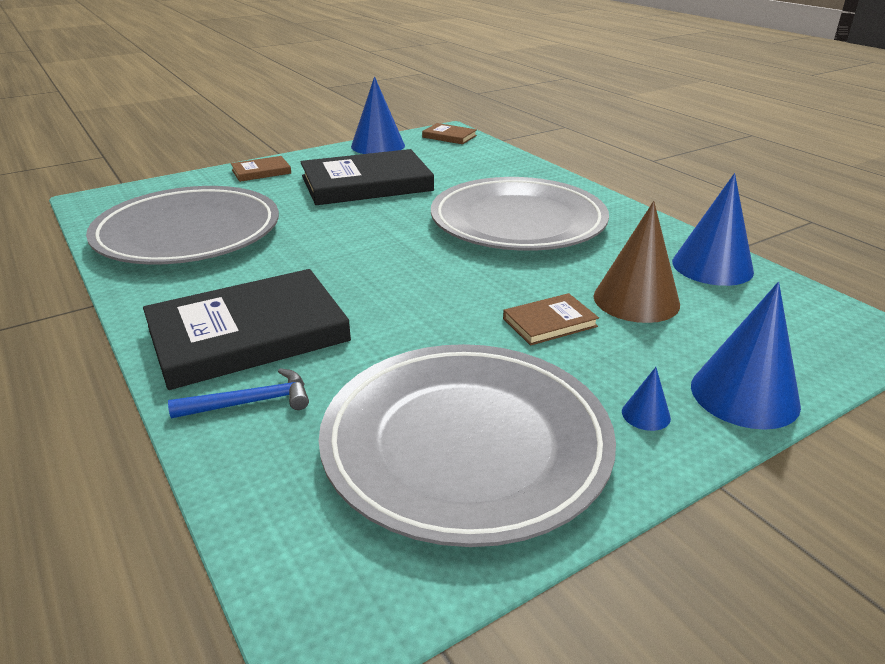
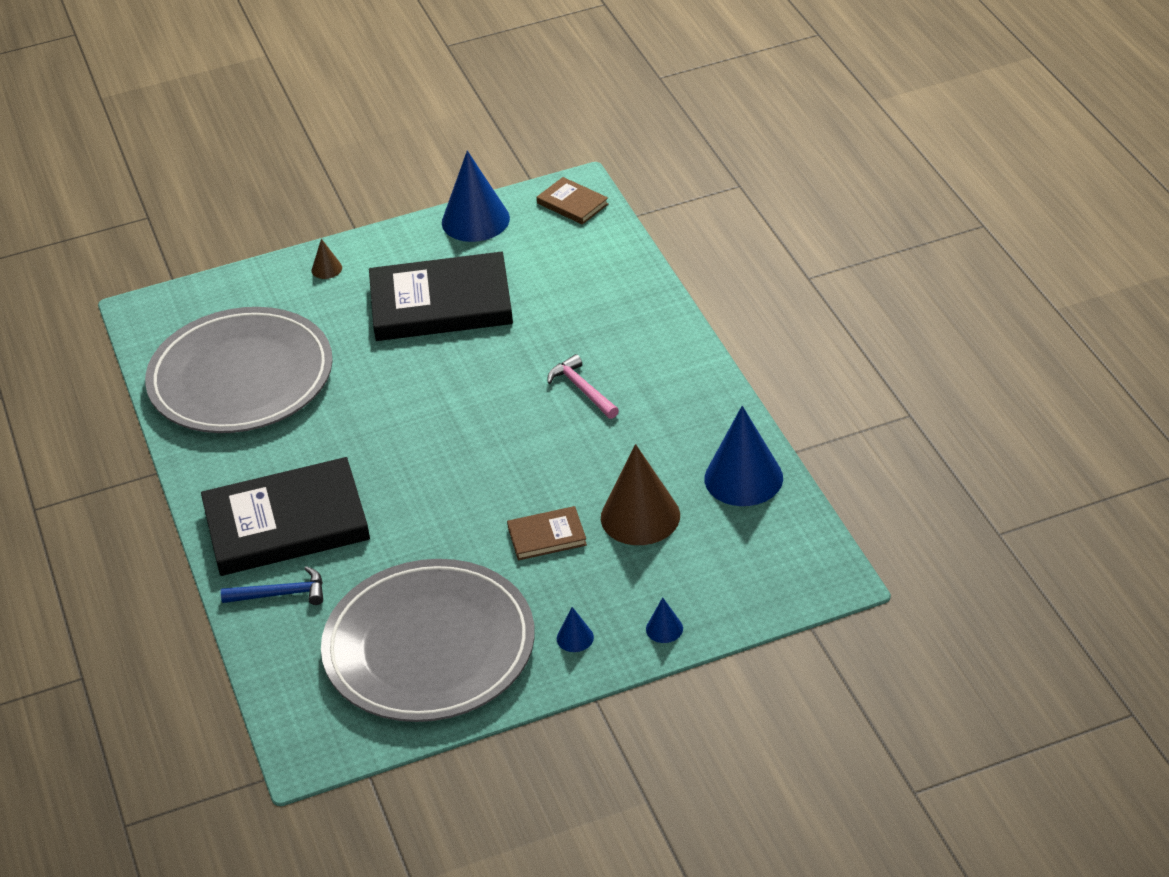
camera: 15 degrees right, 10 degrees up
brown book [231,156,291,182] -> brown cone [312,239,342,279]
grey plate [431,177,609,251] -> pink hammer [547,354,619,419]
blue cone [691,282,801,430] -> blue cone [646,597,683,643], size x0.44

